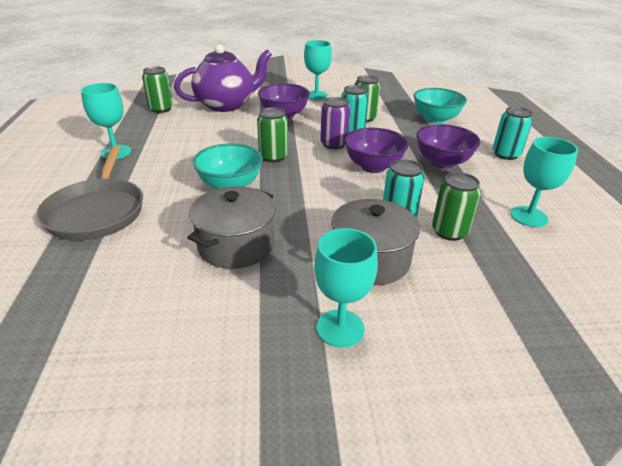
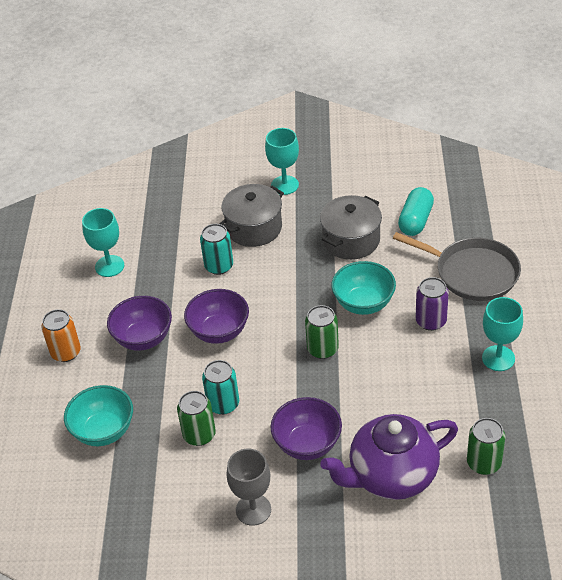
camera: 170 degrees left, 10 degrees up
grey pan [37,146,143,240] -> grey pan turned 120 degrees clockwise [393,232,521,301]
turquoise goblet [304,40,332,100] -> grey goblet [226,449,271,526]
purple can [320,97,350,149] -> purple can moved to [415,277,449,331]
green can [432,172,481,241] -> none
turquoise can [493,106,533,160] -> orange can [41,309,81,362]
none -> turquoise capsule [398,187,434,236]

